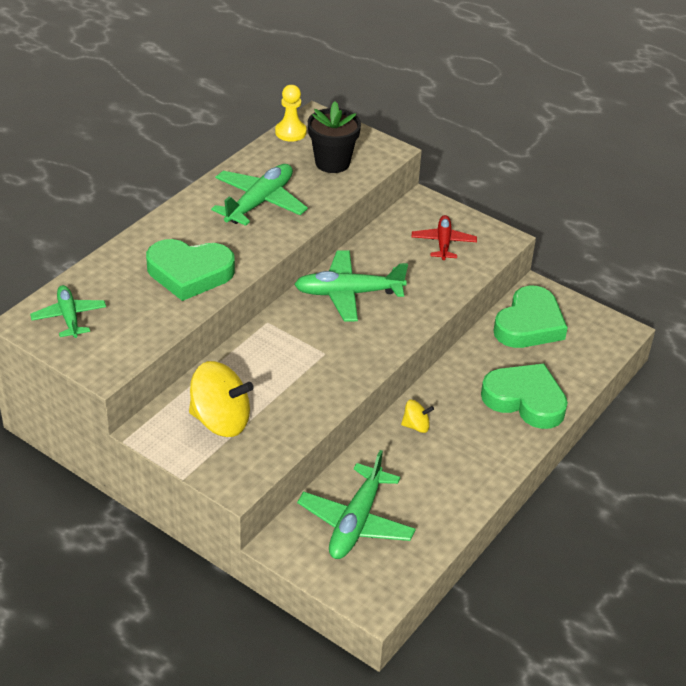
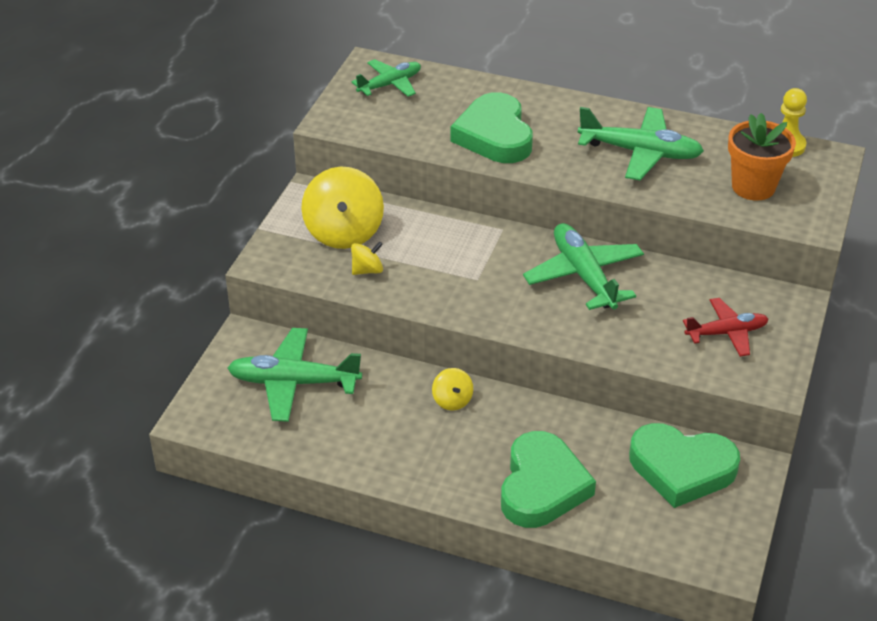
camera: 75 degrees right, 0 degrees up
black flower pot [308,101,361,173] -> orange flower pot [728,113,796,201]
none -> yellow spinning top [351,241,383,275]

